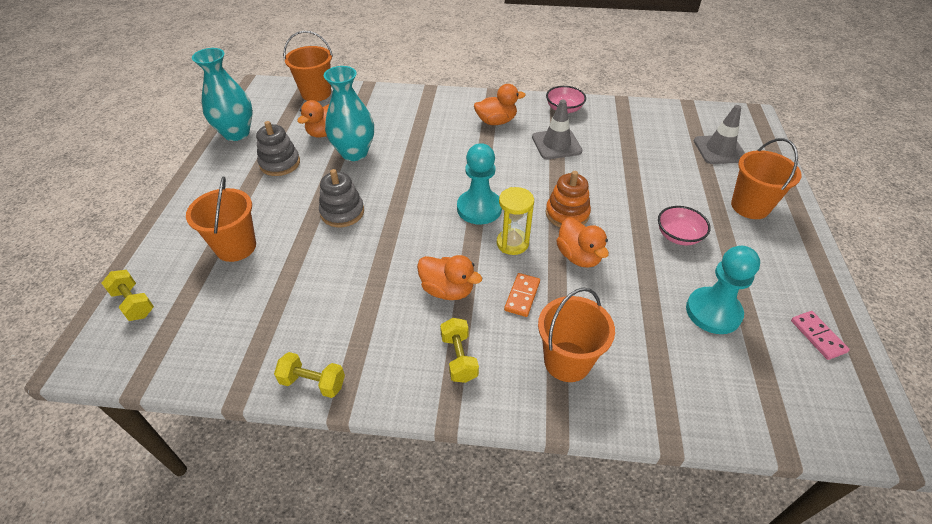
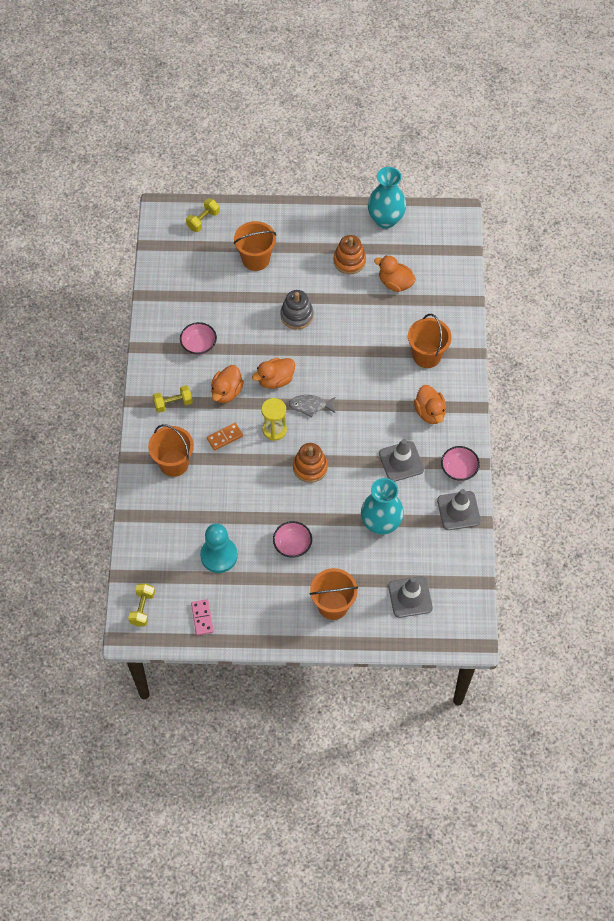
camera: 85 degrees right, 15 degrees up
grey stacking toy [256,121,300,176] -> orange stacking toy [334,235,366,274]
yellow dumbbell [274,352,345,398] -> yellow dumbbell moved to [128,583,155,626]
orange bucket [283,31,333,102] -> orange bucket moved to [408,314,451,368]
turquoise vase [324,66,374,161] -> turquoise vase moved to [361,478,404,535]
turquoise pawn [457,143,502,224] -> grey fish [289,395,335,418]
orange domino [504,273,540,317] -> orange domino turned 45 degrees counterclockwise [207,423,243,451]
orange duck [556,217,609,268] -> orange duck moved to [252,358,295,389]
pink domino [791,311,850,360] -> pink domino turned 75 degrees counterclockwise [191,599,214,635]
none -> pink bowl [180,322,217,355]
none -> grey traffic cone [437,489,481,530]

